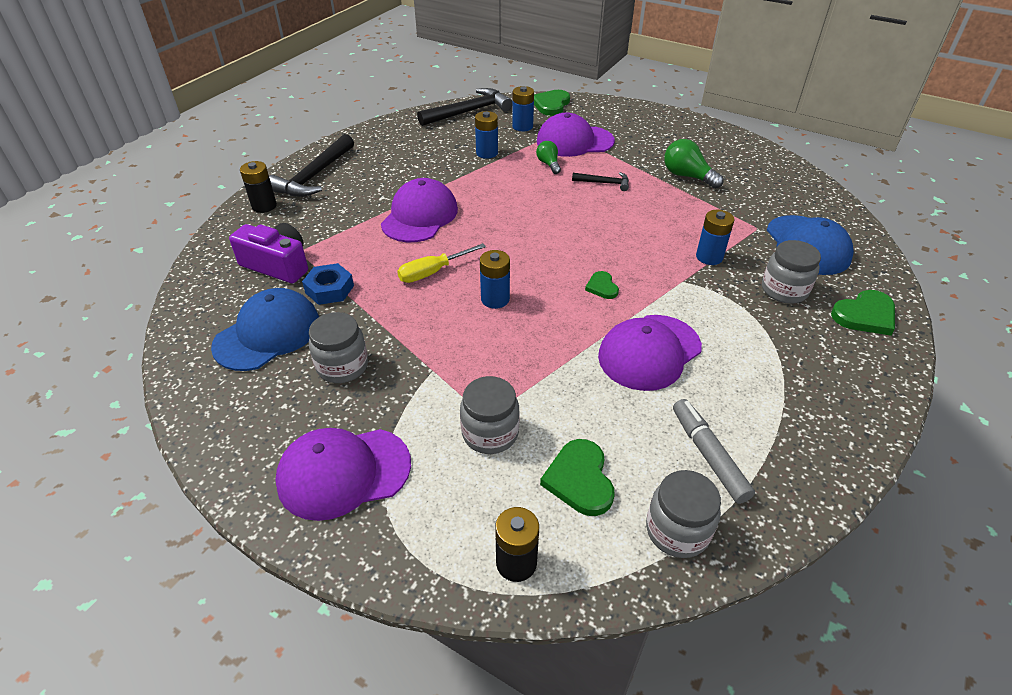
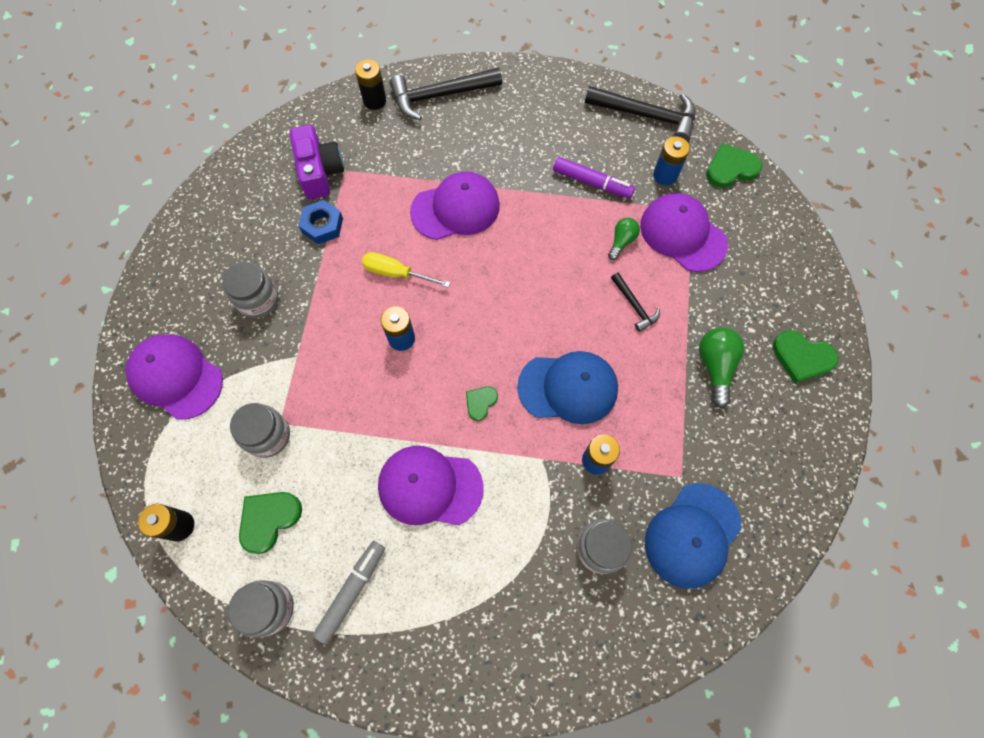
camera: 50 degrees right, 25 degrees up
blue cap [211,288,319,371] -> blue cap moved to [517,351,618,424]
blue battery [475,111,498,159] -> purple marker [553,157,635,198]
green heart [831,290,895,336] -> green heart moved to [773,330,838,383]

